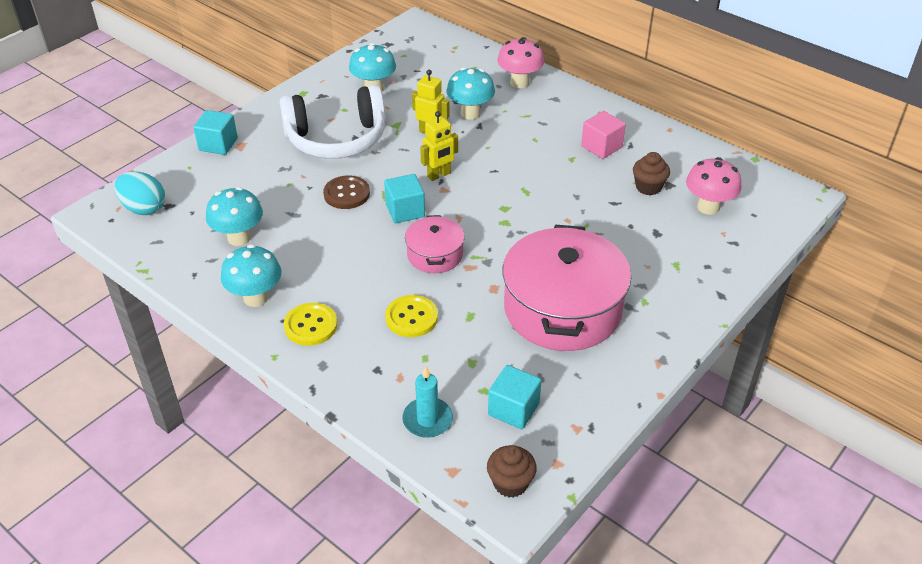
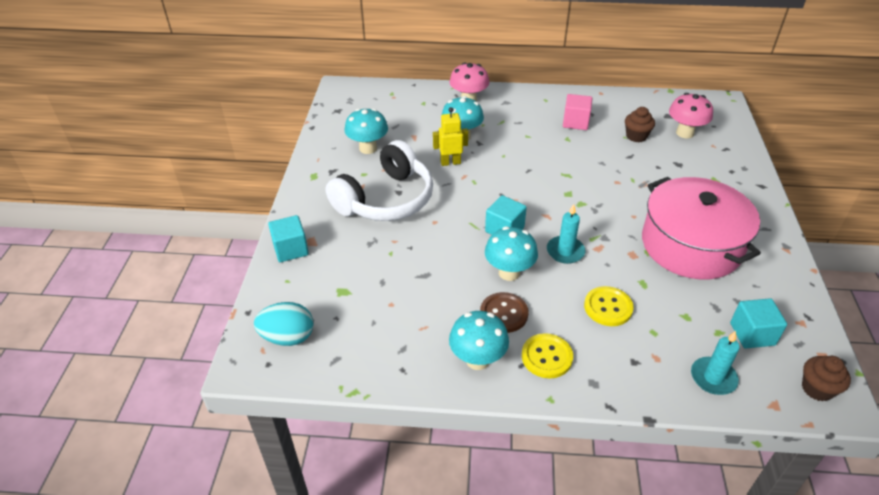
camera: 35 degrees left, 0 degrees up
turquoise mushroom [206,187,263,246] -> turquoise mushroom moved to [485,226,538,281]
brown button [323,176,370,209] -> brown button moved to [480,292,529,333]
pink pot [405,215,465,273] -> turquoise candle [547,204,585,264]
yellow robot [420,111,458,181] -> none

